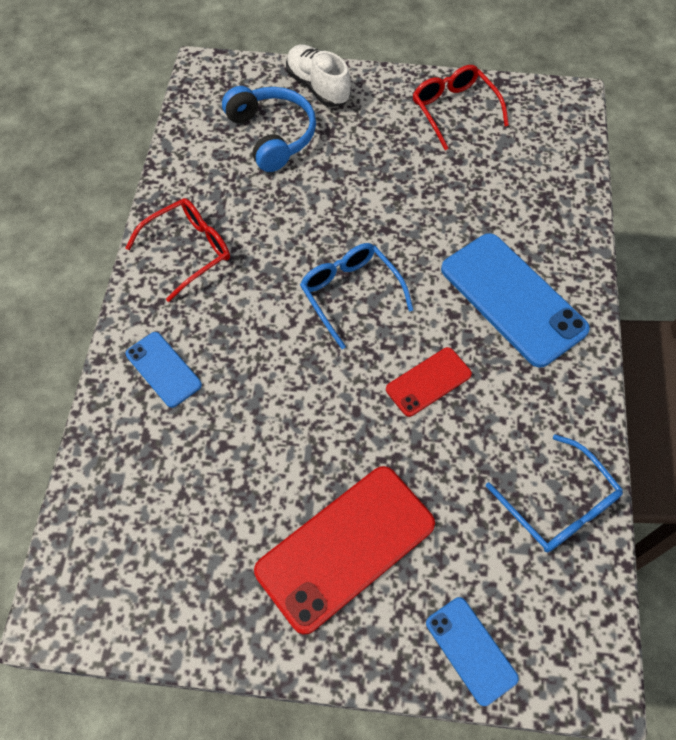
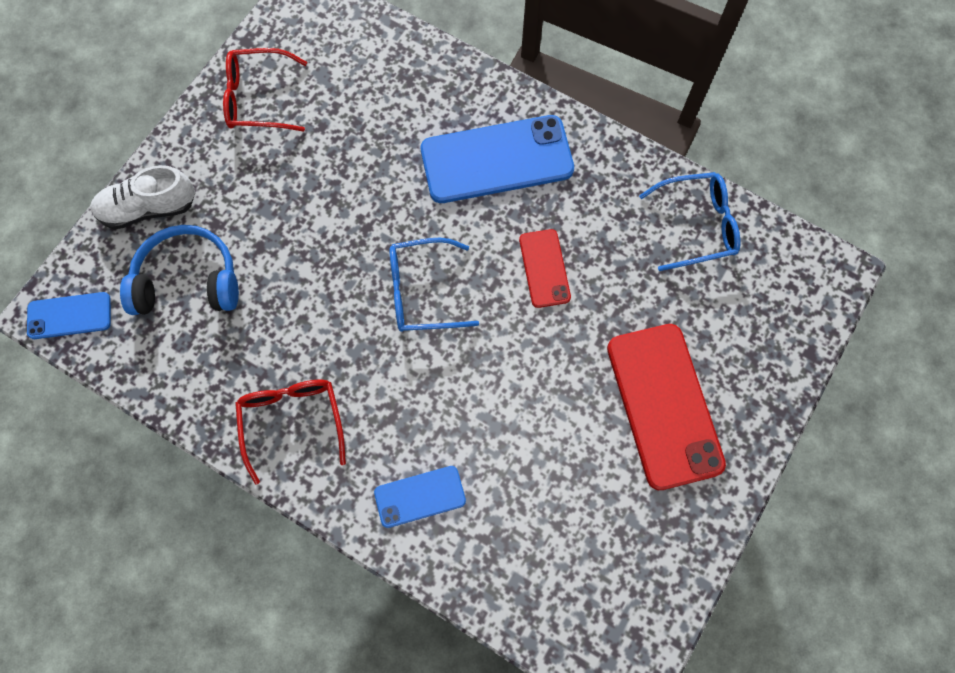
camera: 65 degrees left, 10 degrees up
blue phone [426,597,519,706] -> blue phone moved to [27,292,111,339]

